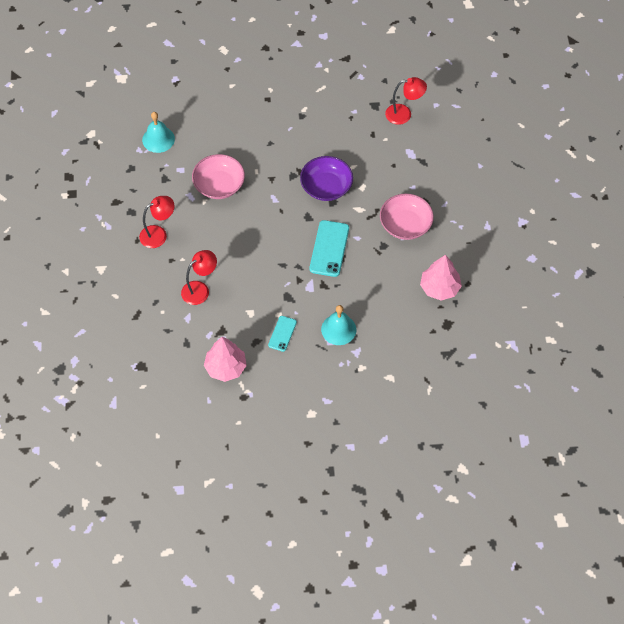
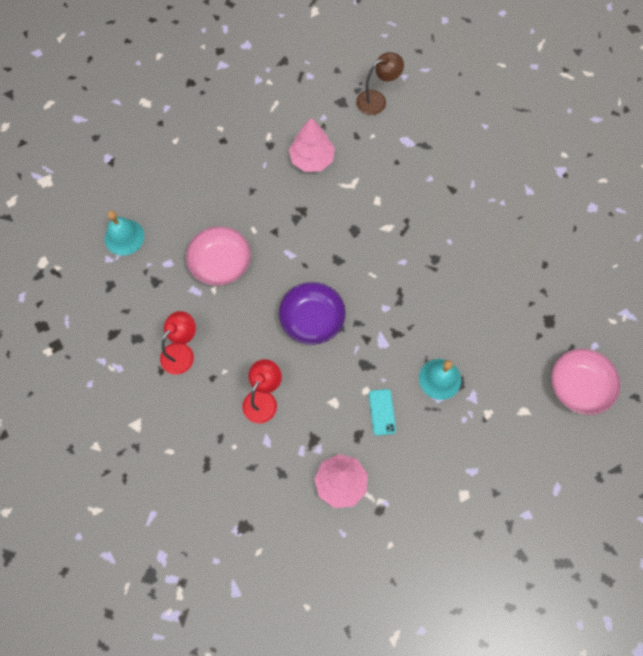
camera: 25 degrees left, 10 degrees up
purple bowl [300,156,353,201] -> purple bowl moved to [279,282,346,345]
turquoise phone [309,220,349,277] -> none
pink bowl [380,193,434,240] -> pink bowl moved to [551,348,621,415]
red lamp [385,77,427,125] -> brown lamp [356,52,404,115]
pink tree [420,255,462,300] -> pink tree moved to [289,118,335,172]

